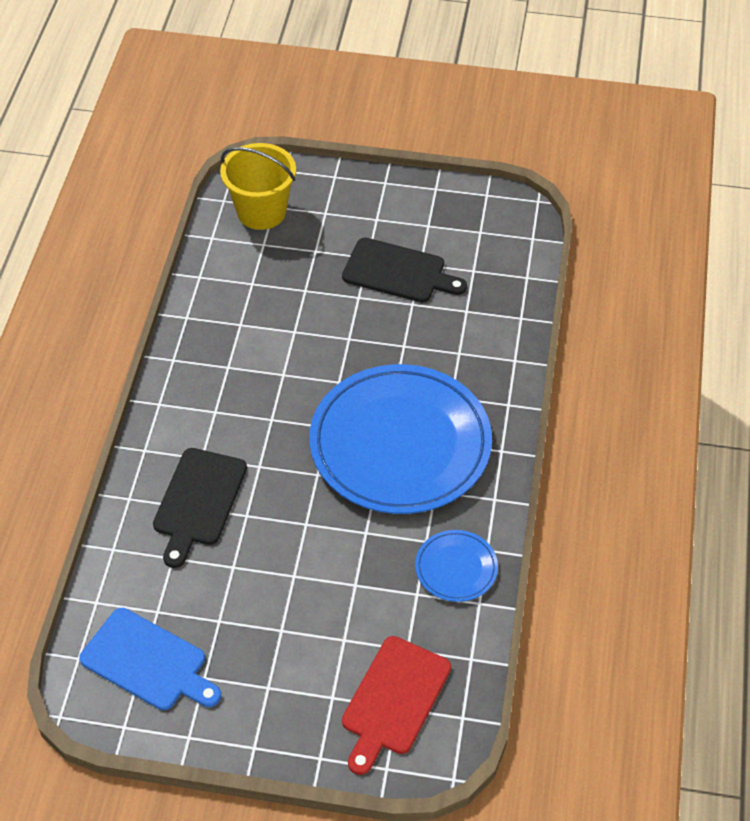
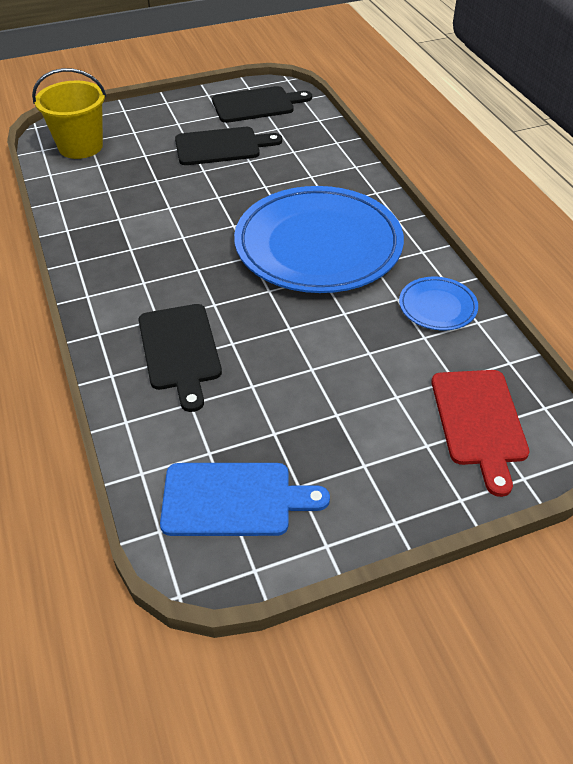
camera: 30 degrees left, 5 degrees down
none -> black cutting board [212,86,312,123]

